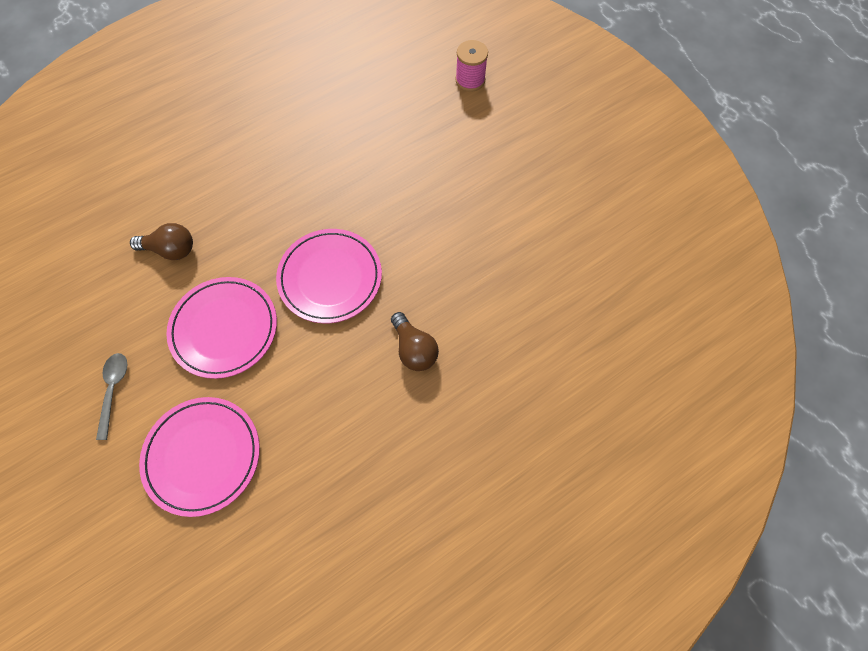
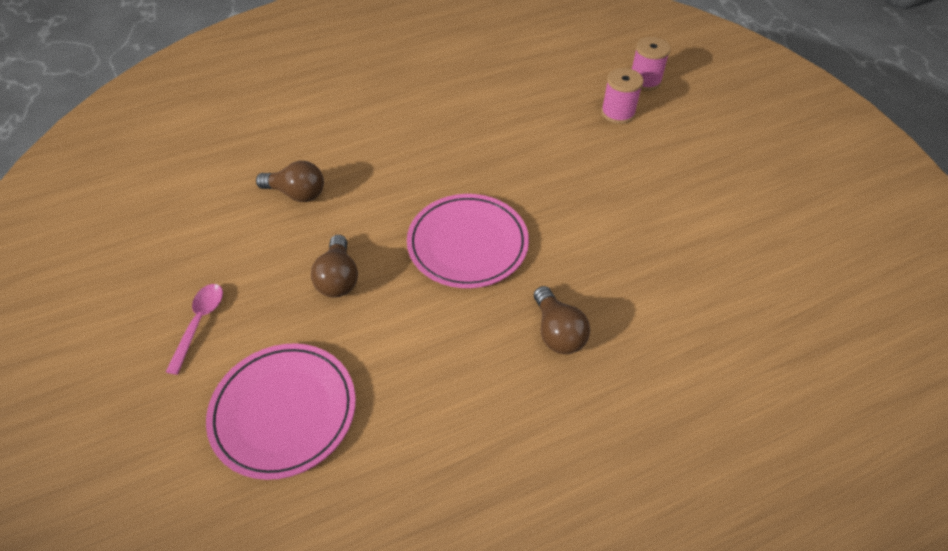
camera: 10 degrees right, 15 degrees down
grey spoon [96,353,127,440] -> pink spoon [166,284,223,375]
pink plate [166,277,277,379] -> brown light bulb [311,235,358,297]
none -> pink spool [601,68,643,124]

